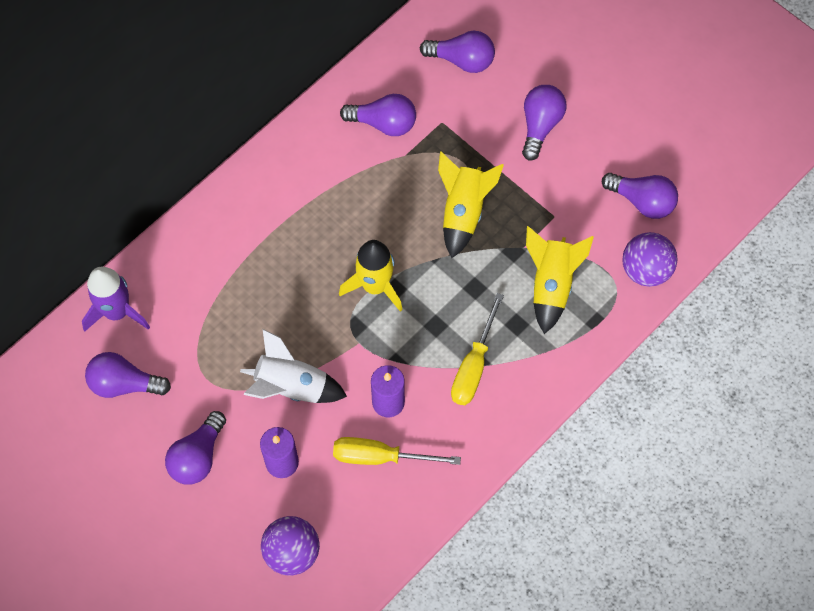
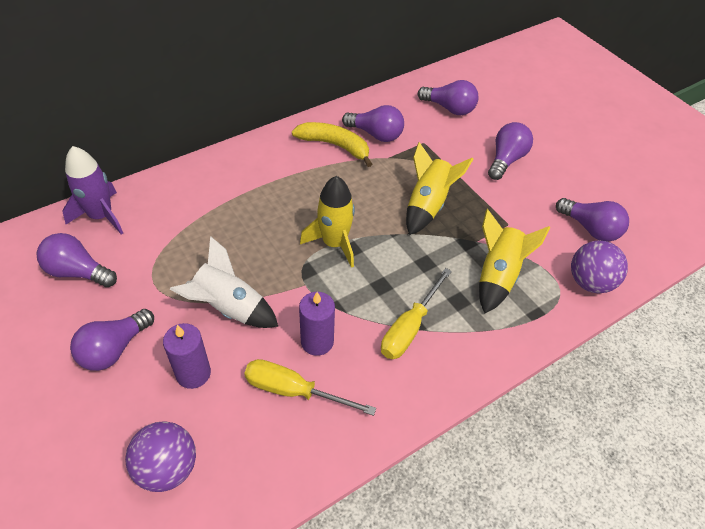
camera: 10 degrees right, 15 degrees down
none -> yellow banana [292,122,372,167]

